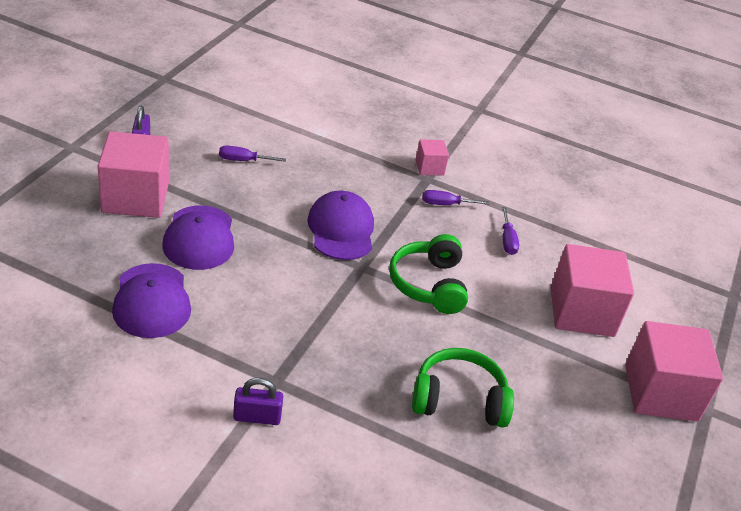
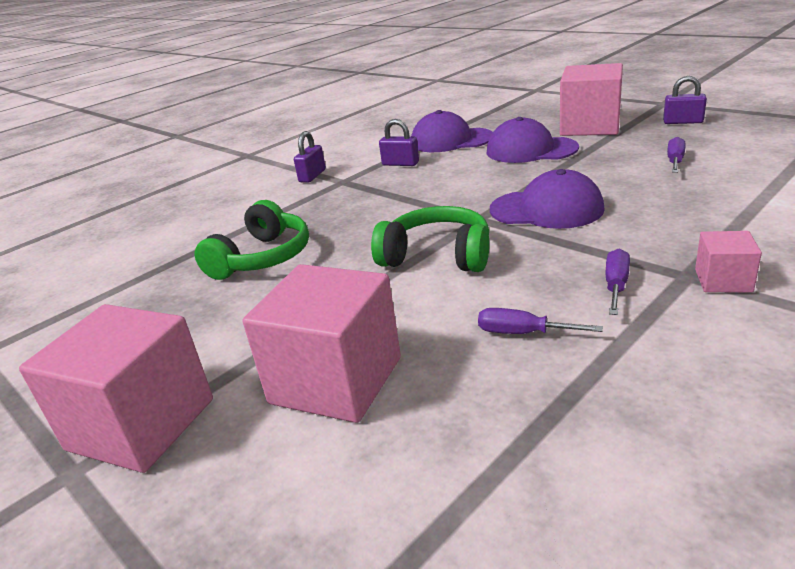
camera: 120 degrees right, 10 degrees down
none -> purple padlock [379,119,419,166]

